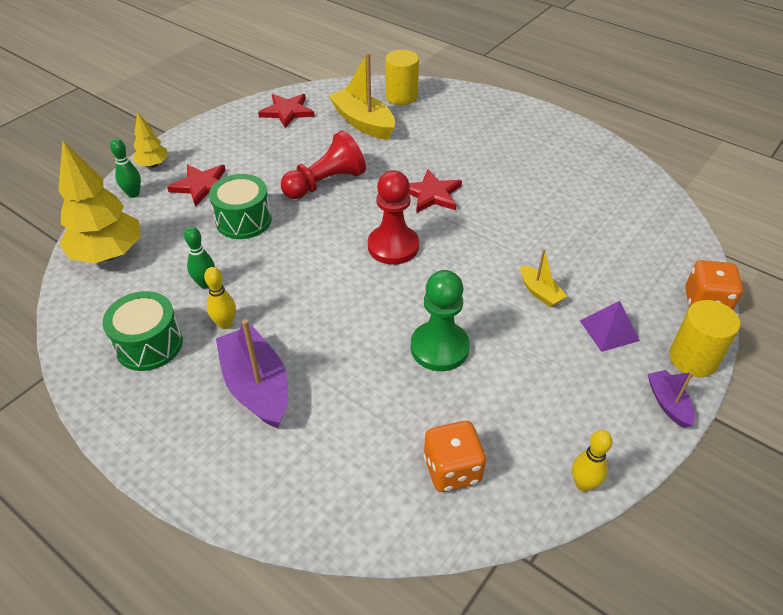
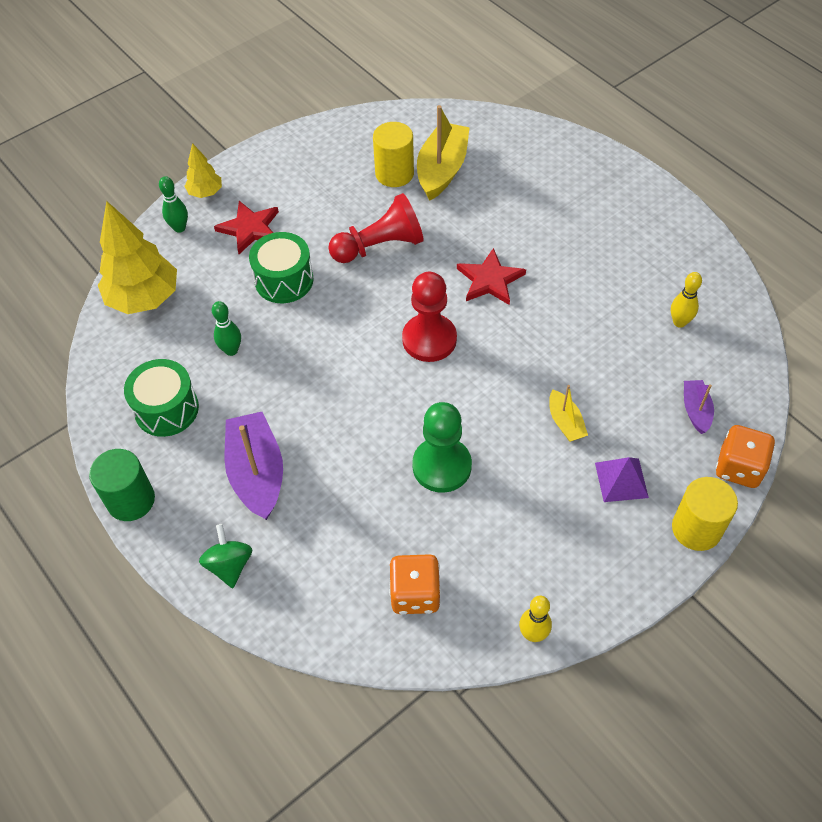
camera: 15 degrees right, 10 degrees up
yellow bowling pin [204,267,236,329] -> yellow bowling pin moved to [671,272,702,328]
red star [258,94,315,128] -> none
yellow boat [329,53,395,140] -> yellow boat turned 45 degrees clockwise [417,105,470,201]
yellow cylinder [385,50,419,105] -> yellow cylinder moved to [373,122,414,187]
purple boat [648,370,695,428] -> purple boat moved to [684,380,714,434]
none -> green cylinder [89,449,155,521]
none -> green spinning top [199,524,252,588]

